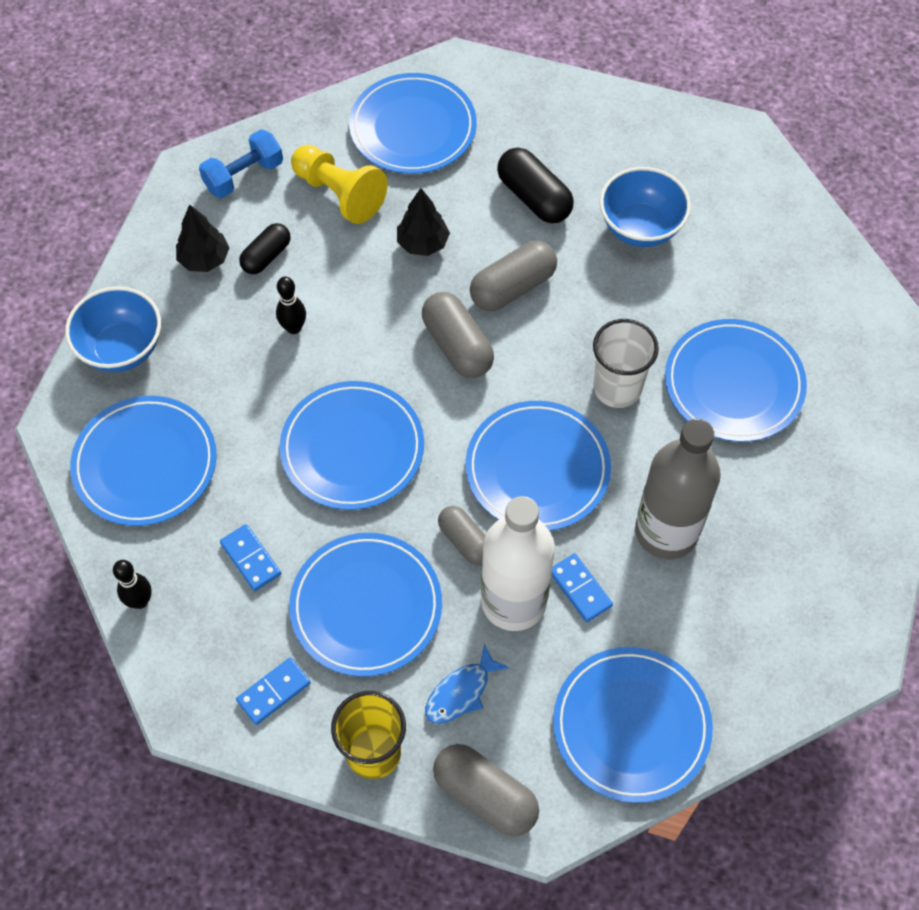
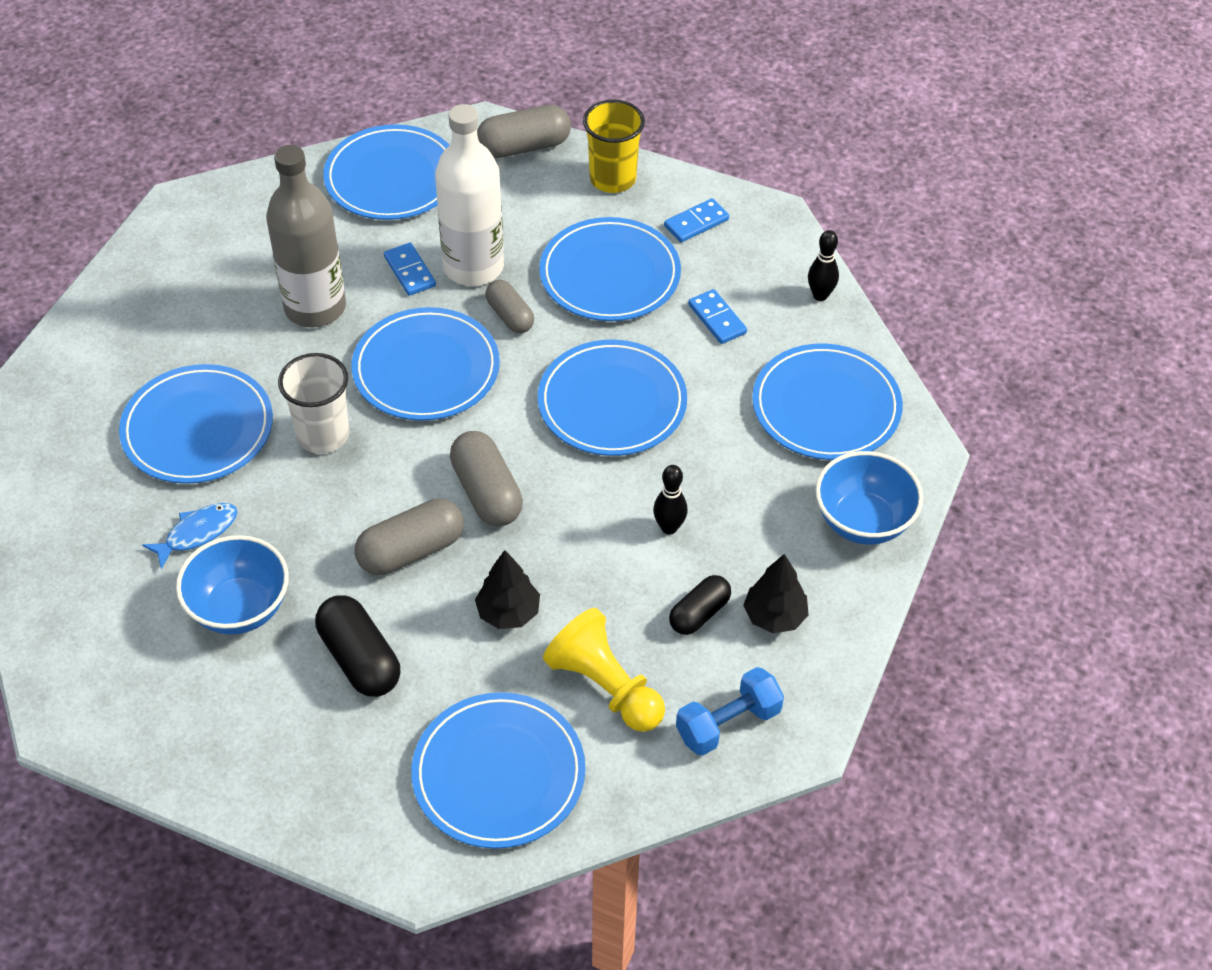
camera: 175 degrees left, 10 degrees down
blue fish [425,644,509,724] -> blue fish moved to [142,503,238,569]
grey capsule [433,744,539,836] -> grey capsule turned 60 degrees counterclockwise [477,105,571,158]

